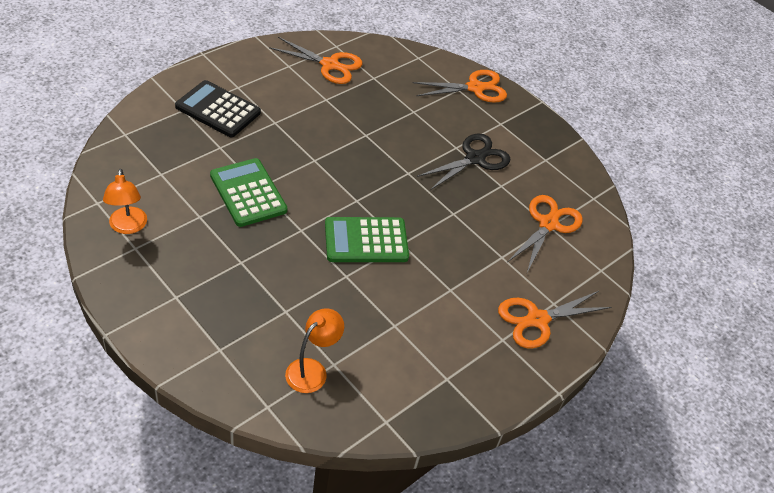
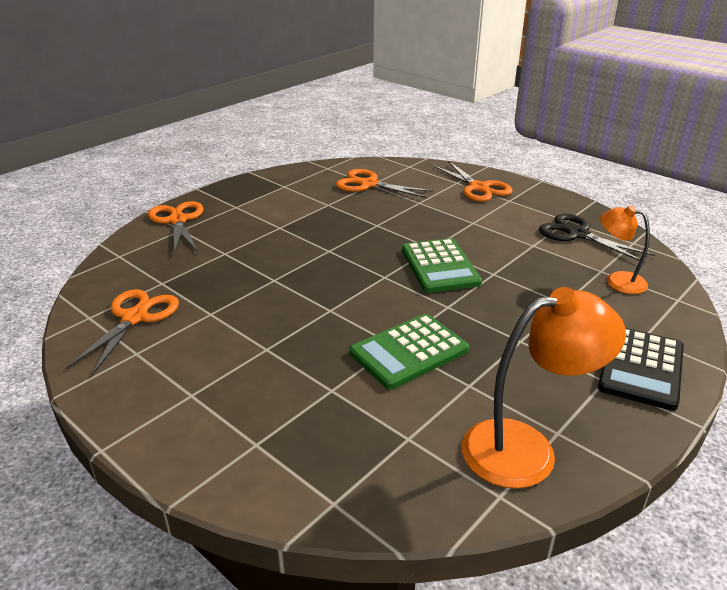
camera: 90 degrees left, 15 degrees down
orange lamp [103,169,147,234] -> orange lamp [462,287,626,488], size x1.67
black calculator [175,80,261,137] -> black calculator moved to [598,328,684,411]
black scissors [417,133,510,190] -> black scissors moved to [539,214,655,263]

